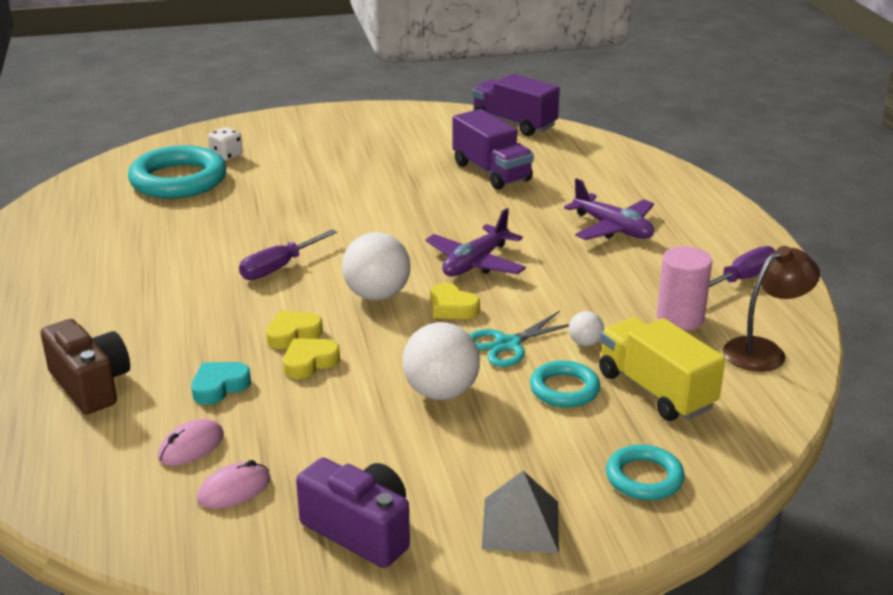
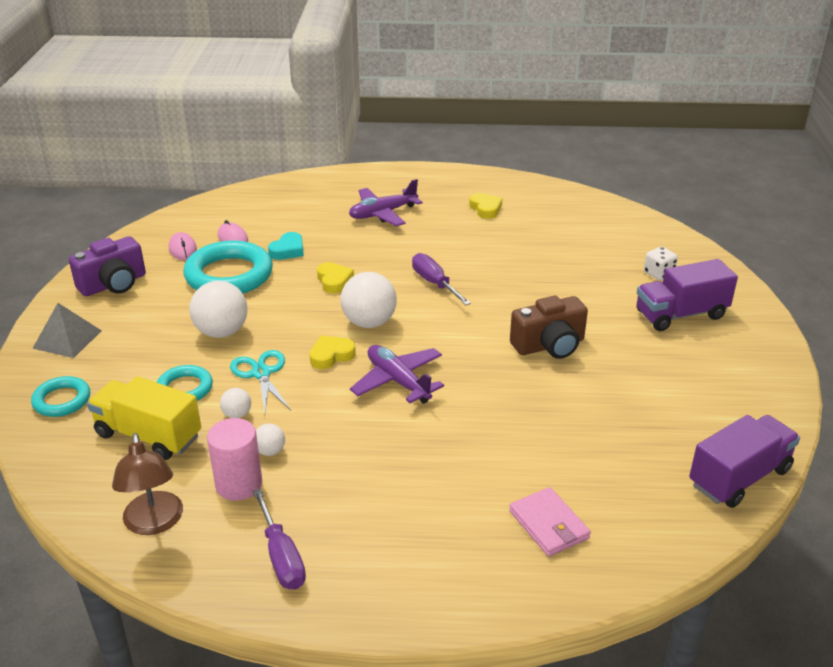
camera: 105 degrees right, 5 degrees up
brown camera [41,319,130,414] -> brown camera moved to [510,296,588,359]
turquoise ring [128,145,227,199] -> turquoise ring moved to [183,240,273,294]
turquoise heart [191,362,251,405] -> turquoise heart turned 60 degrees clockwise [268,232,304,260]
yellow heart [283,338,340,379] -> yellow heart moved to [469,193,502,219]
purple truck [452,109,534,190] -> purple truck moved to [636,259,738,331]
purple plane [564,178,654,240] -> purple plane moved to [349,179,423,226]
yellow truck [599,317,725,421] -> yellow truck turned 135 degrees counterclockwise [87,376,201,460]
none -> white ball [256,423,285,456]
none -> pink wallet [509,487,591,557]

